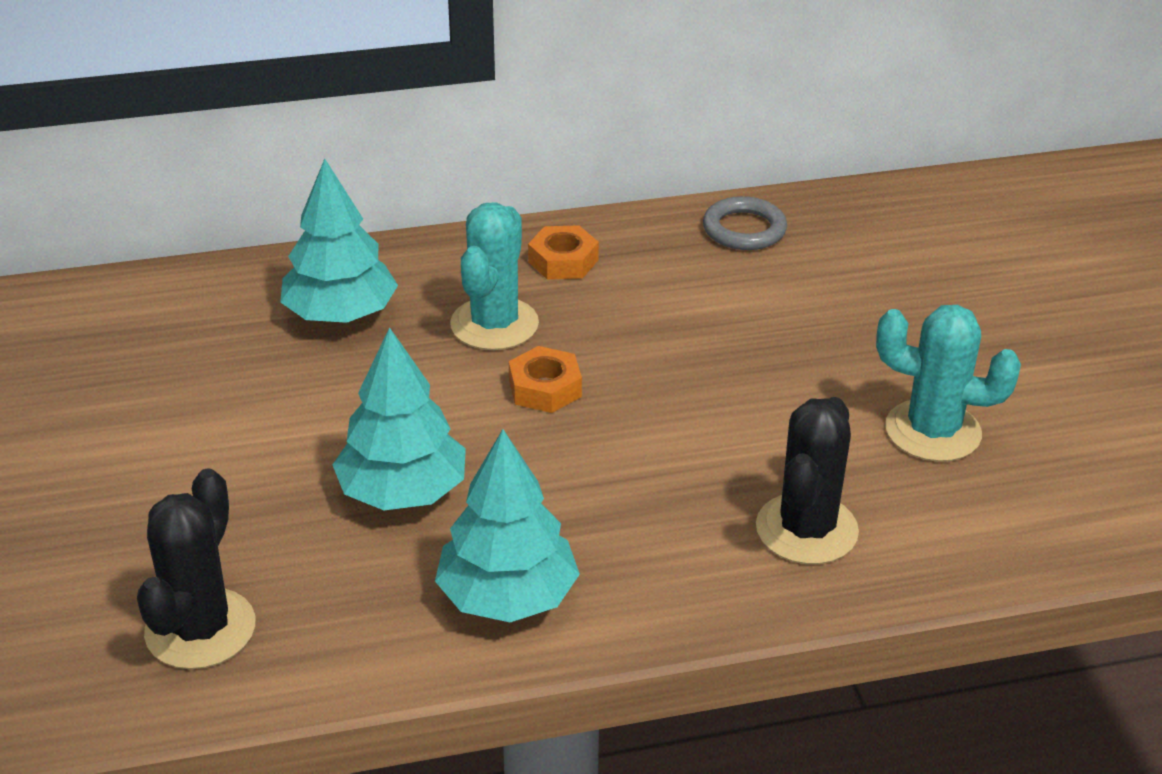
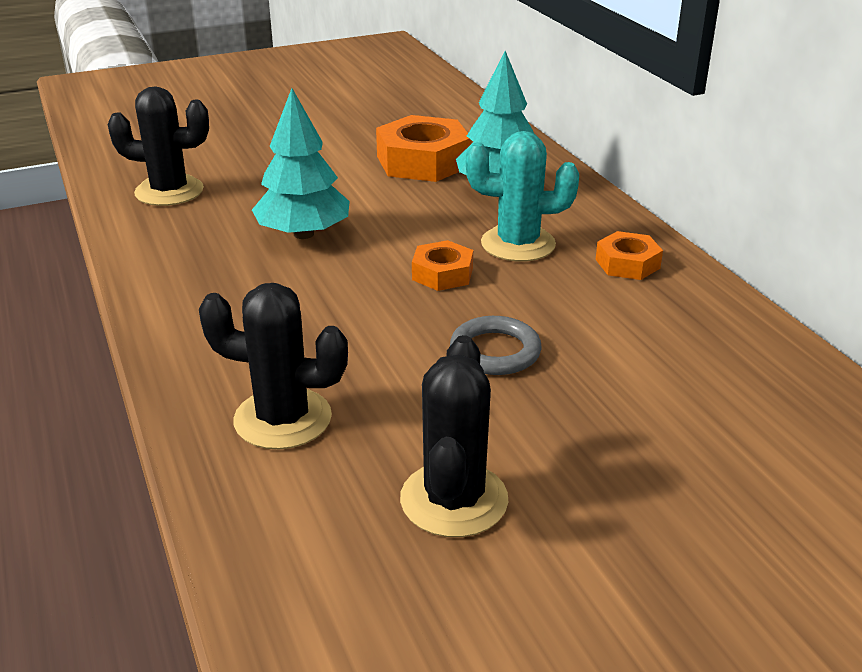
camera: 80 degrees right, 5 degrees down
turquoise tree [435,429,580,622] -> none
grey ring [703,196,787,250] -> grey ring moved to [450,316,542,375]
turquoise cactus [876,305,1021,462] -> black cactus [400,335,508,537]
none -> orange nut [376,115,471,182]

